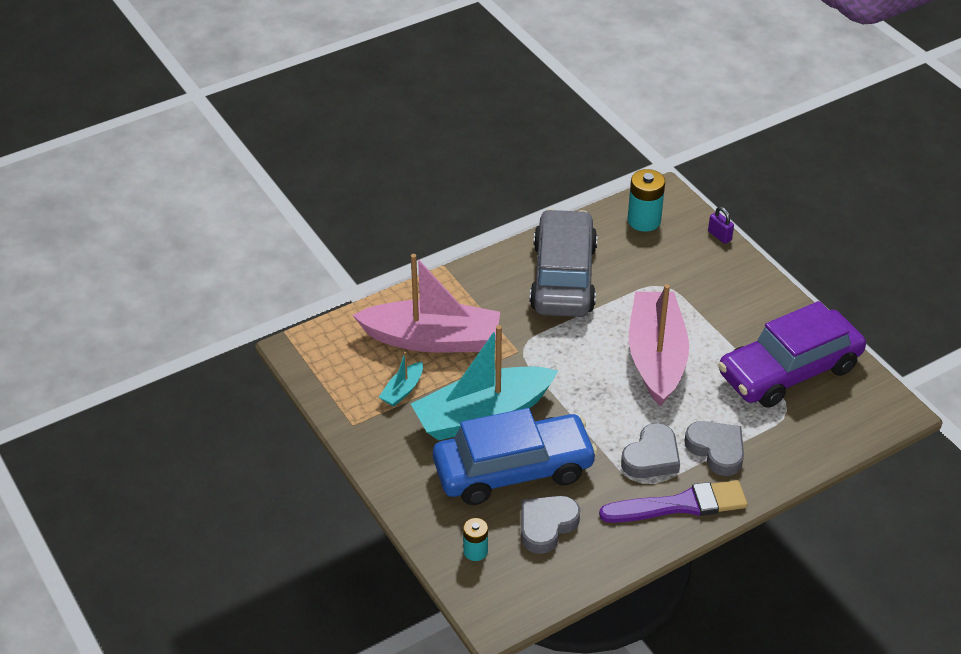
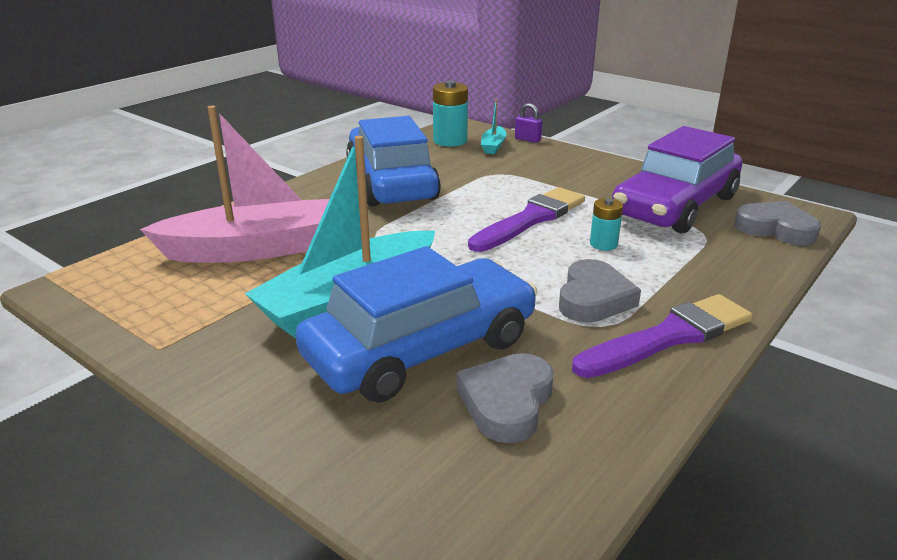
camera: 20 degrees left, 15 degrees down
turquoise boat [379,352,423,407] -> turquoise boat moved to [481,99,507,154]
turquoise battery [463,518,488,561] -> turquoise battery moved to [590,198,623,250]
grey car [530,209,597,317] -> blue car [346,116,441,207]
pink boat [629,284,689,406] -> purple brush [468,187,585,252]
grey heart [684,421,744,476] -> grey heart moved to [734,201,821,245]

